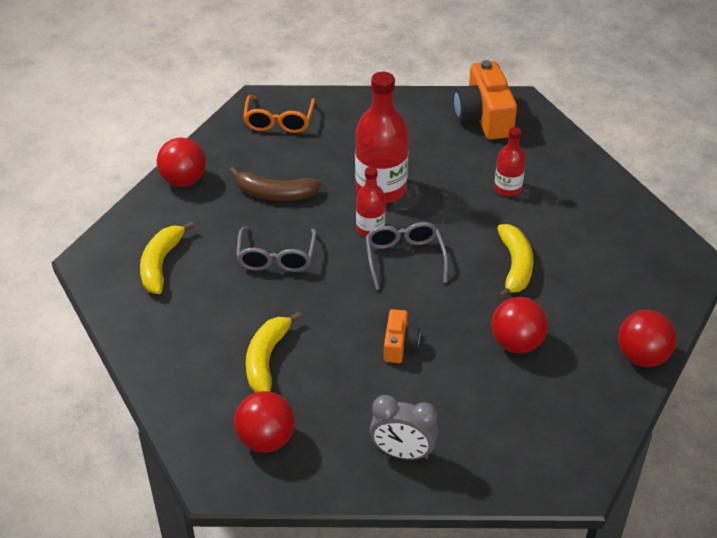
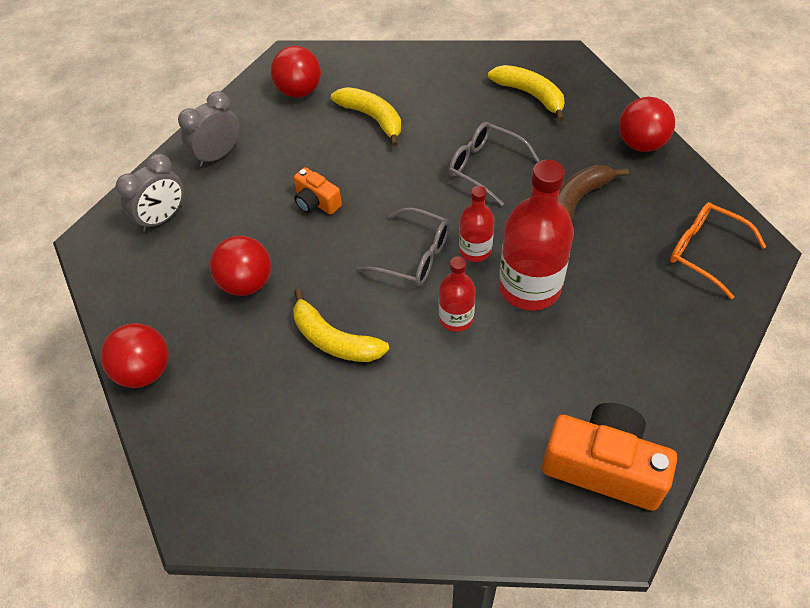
camera: 125 degrees right, 10 degrees up
red bottle [494,127,526,196] -> red bottle moved to [439,257,476,332]
none -> grey clock [116,154,184,232]

